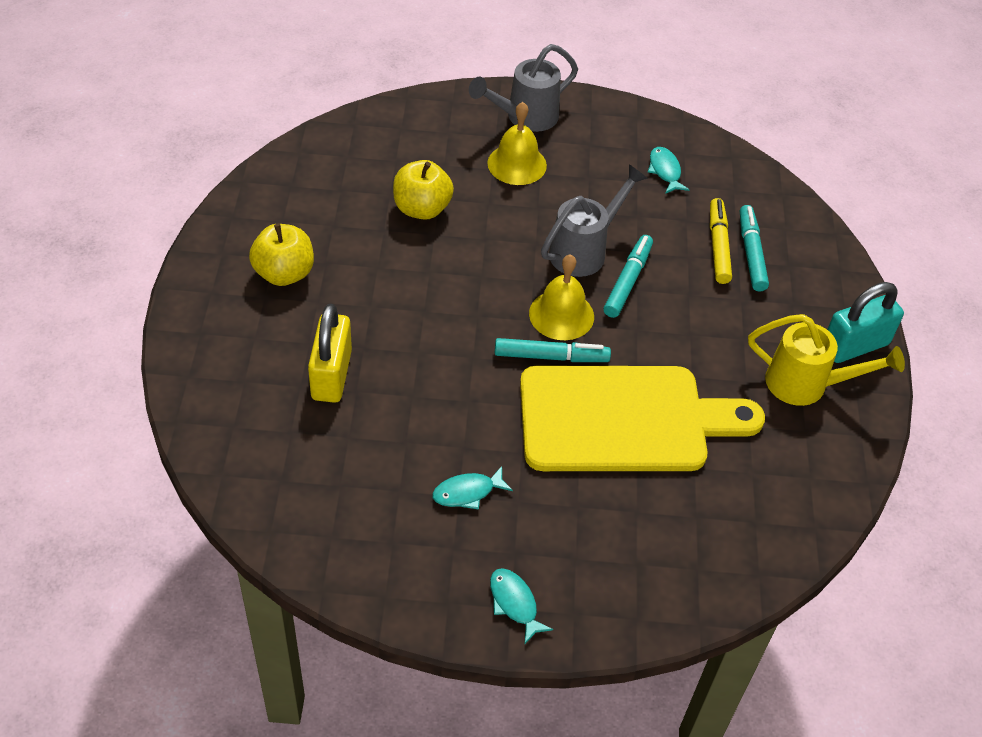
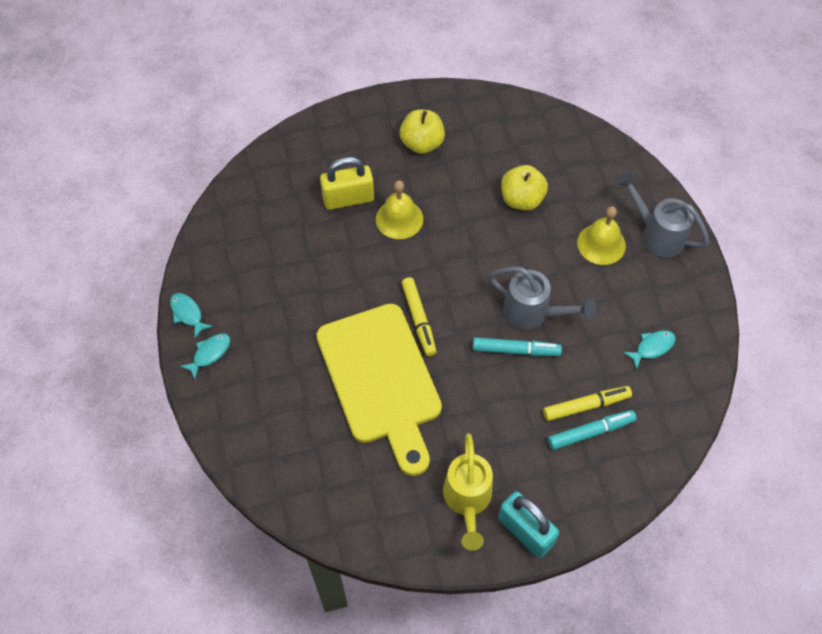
camera: 75 degrees right, 10 degrees up
turquoise fish [432,466,513,510] -> turquoise fish moved to [170,293,213,338]
turquoise marker [495,338,611,362] -> yellow marker [401,277,436,356]
yellow bell [529,254,594,340] -> yellow bell moved to [376,180,423,239]

